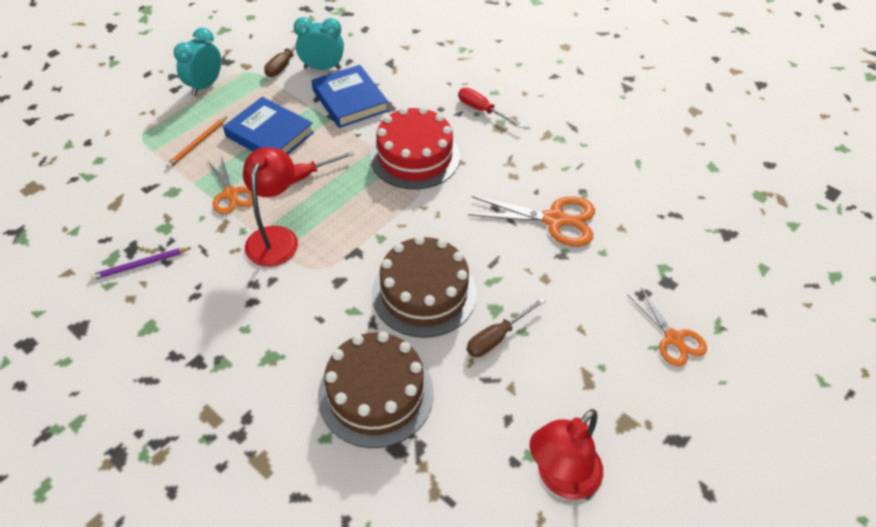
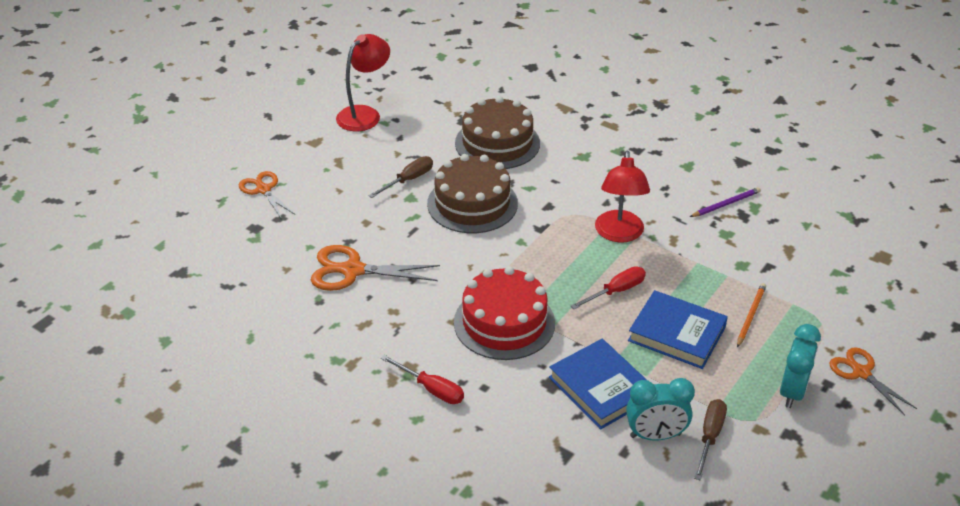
camera: 175 degrees right, 10 degrees down
orange scissors [207,155,253,214] -> orange scissors moved to [829,347,917,416]

